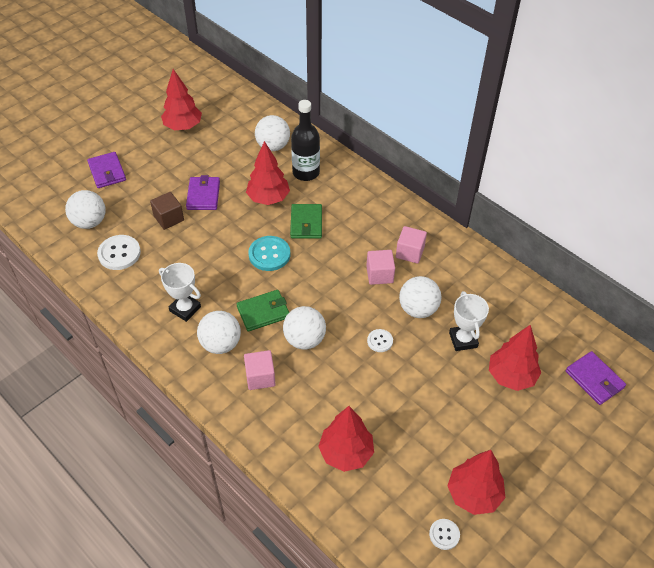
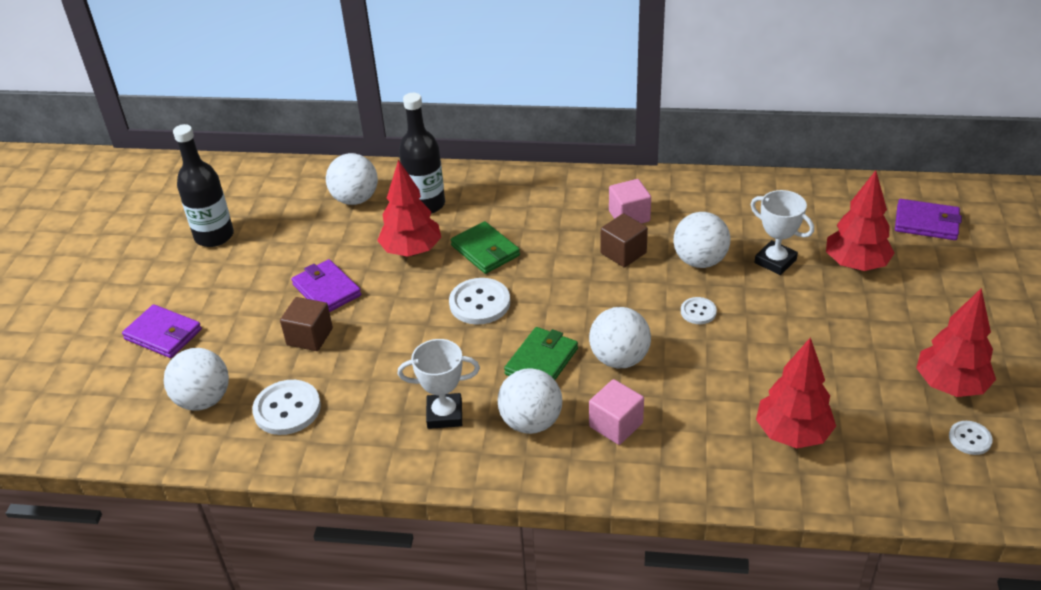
camera: 35 degrees left, 10 degrees down
red tree [161,69,202,130] -> black bottle [173,124,234,247]
turquoise button [248,236,290,271] -> white button [449,278,510,325]
pink cube [366,250,395,285] -> brown cube [601,213,648,268]

